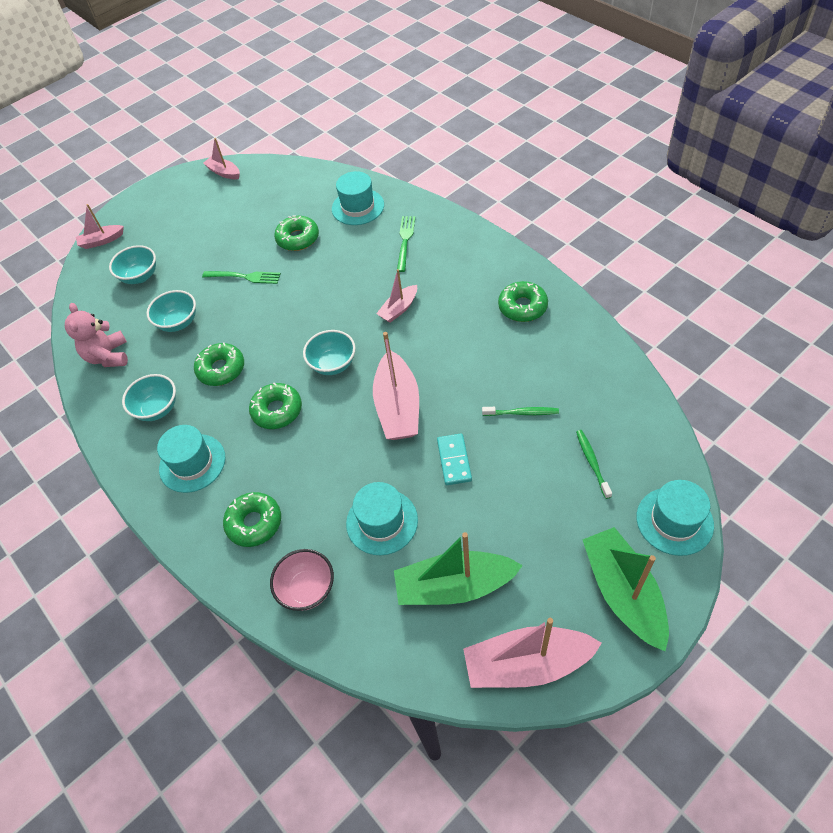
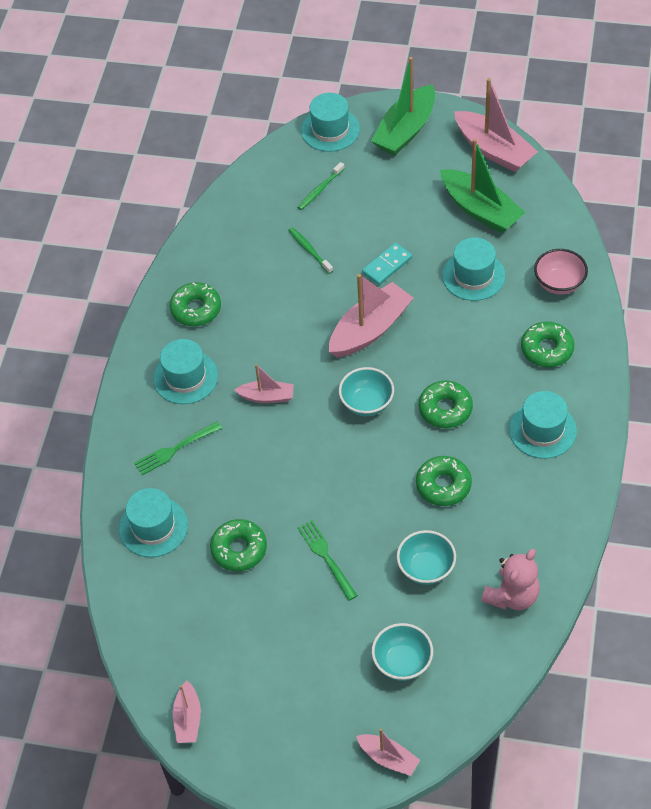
camera: 130 degrees left, 0 degrees up
turquoise bowl [122,374,176,421] -> none
none -> turquoise hat [153,339,218,404]

